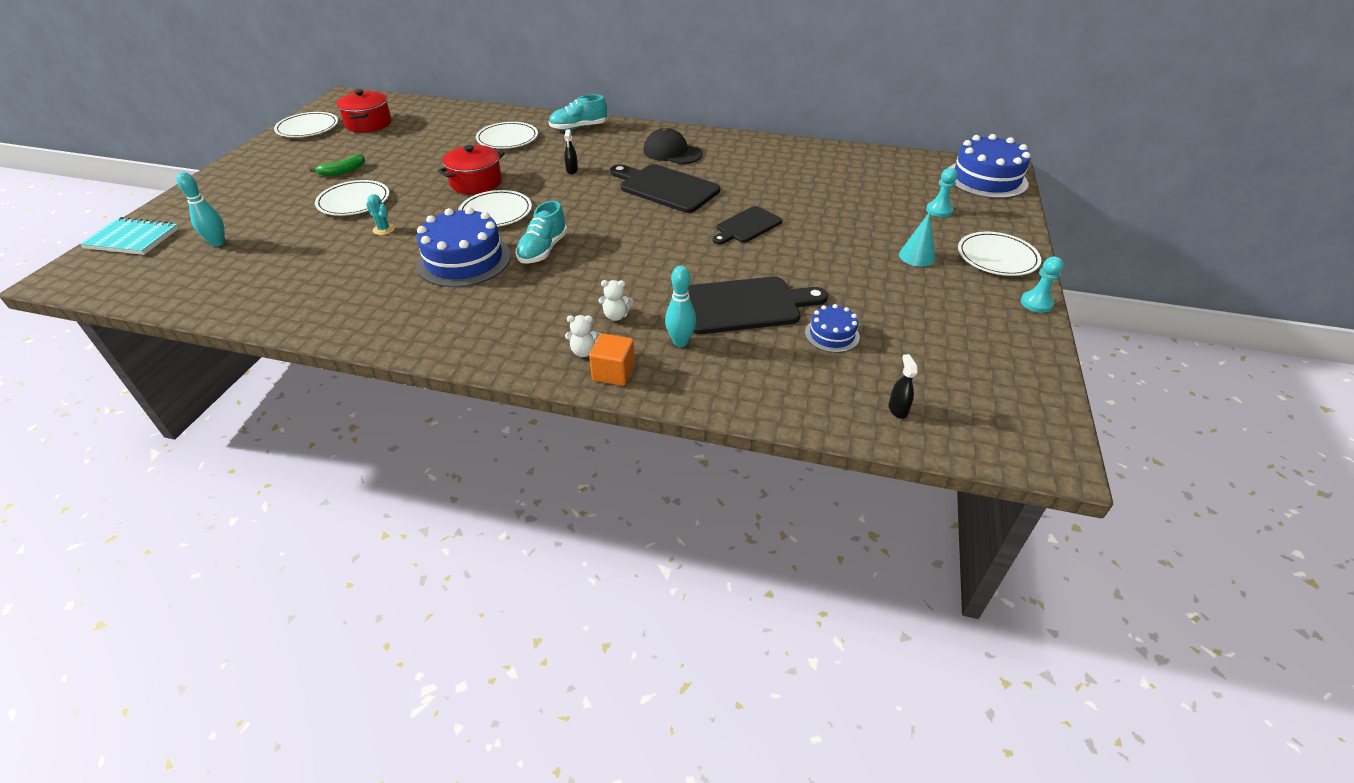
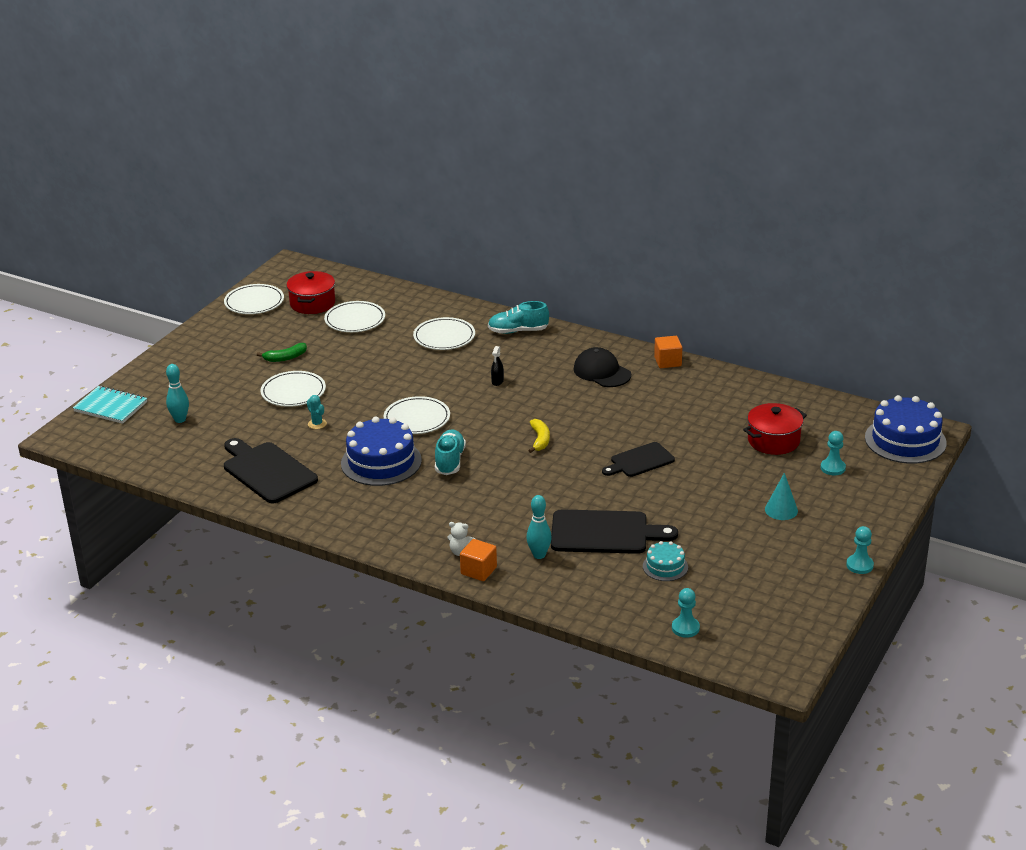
camera: 15 degrees right, 10 degrees down
red pot [438,145,505,194] -> red pot moved to [743,403,807,455]
turquoise shoe [516,201,567,263] -> turquoise shoe turned 150 degrees clockwise [435,429,466,475]
white teddy bear [598,280,633,321] -> none
black cutting board [610,164,720,213] -> black cutting board moved to [224,438,318,504]
blue cake [805,304,860,353] -> turquoise cake [643,541,688,581]
black spray bottle [889,354,918,419] -> turquoise pawn [672,588,700,638]
white plate [958,232,1041,276] -> white plate moved to [324,301,385,332]
none -> yellow banana [528,419,550,453]
none -> orange cube [654,336,682,368]

